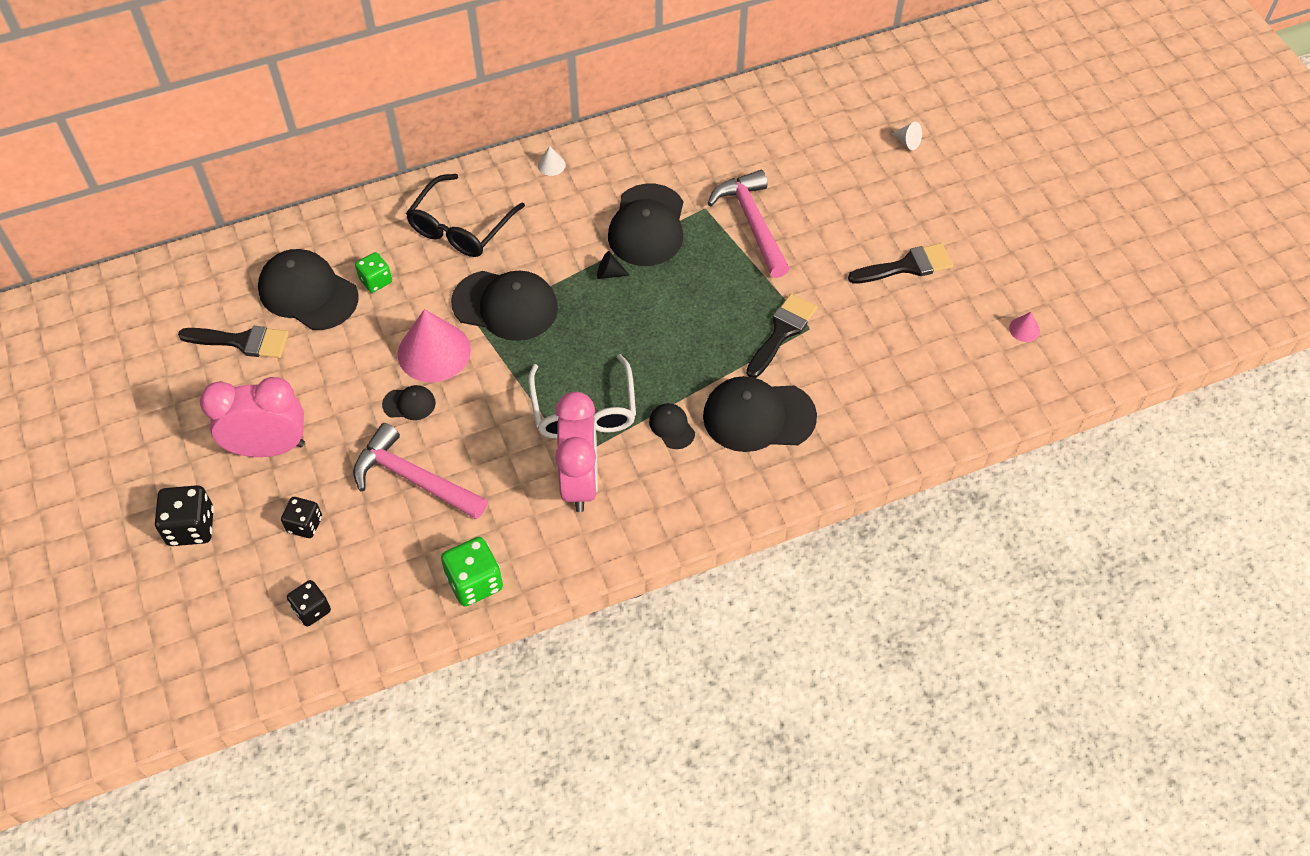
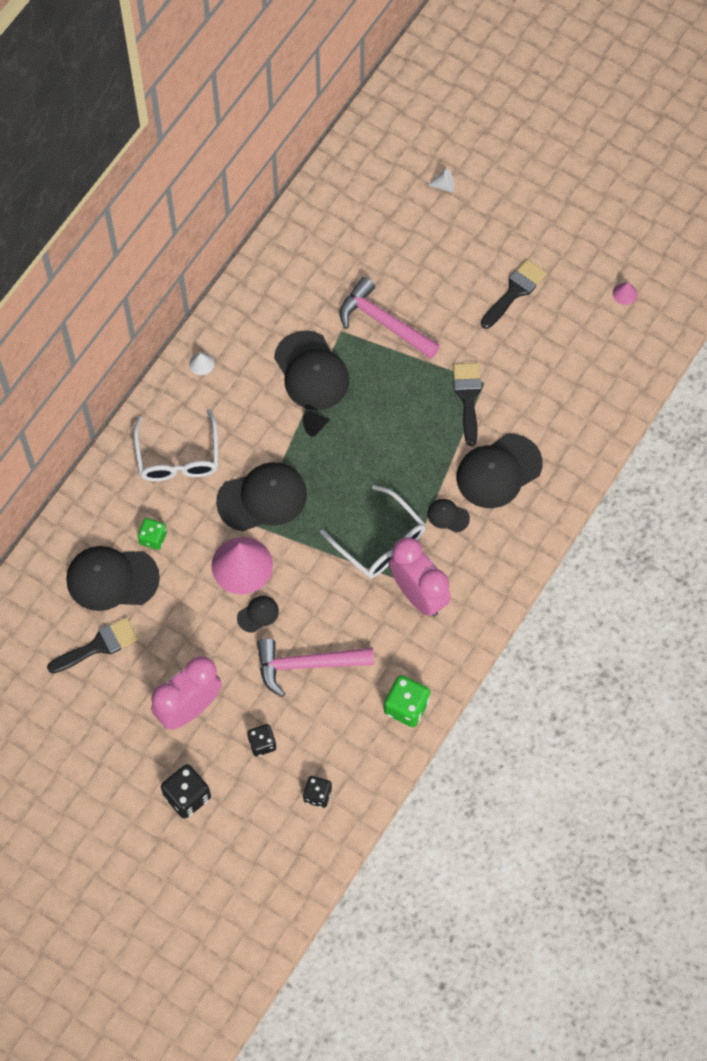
camera: 35 degrees left, 10 degrees up
black glasses [406,174,525,257] -> white glasses [133,409,218,481]

